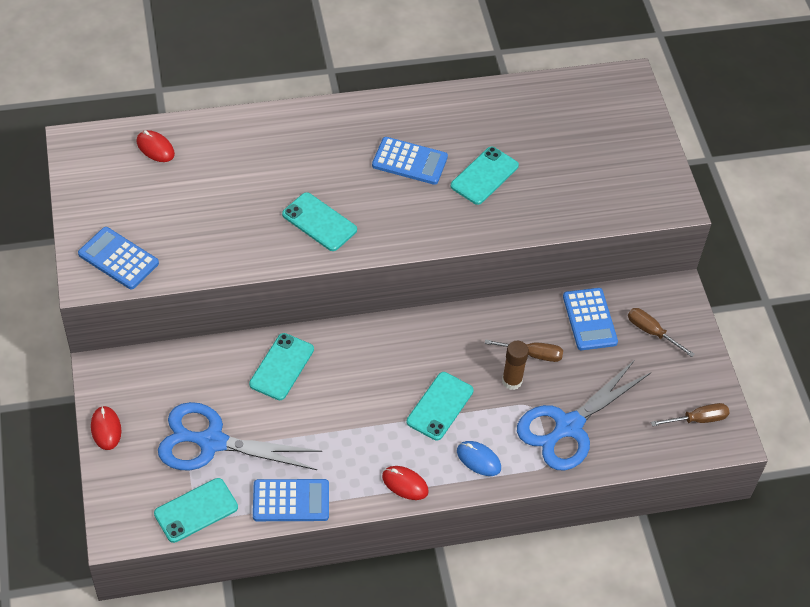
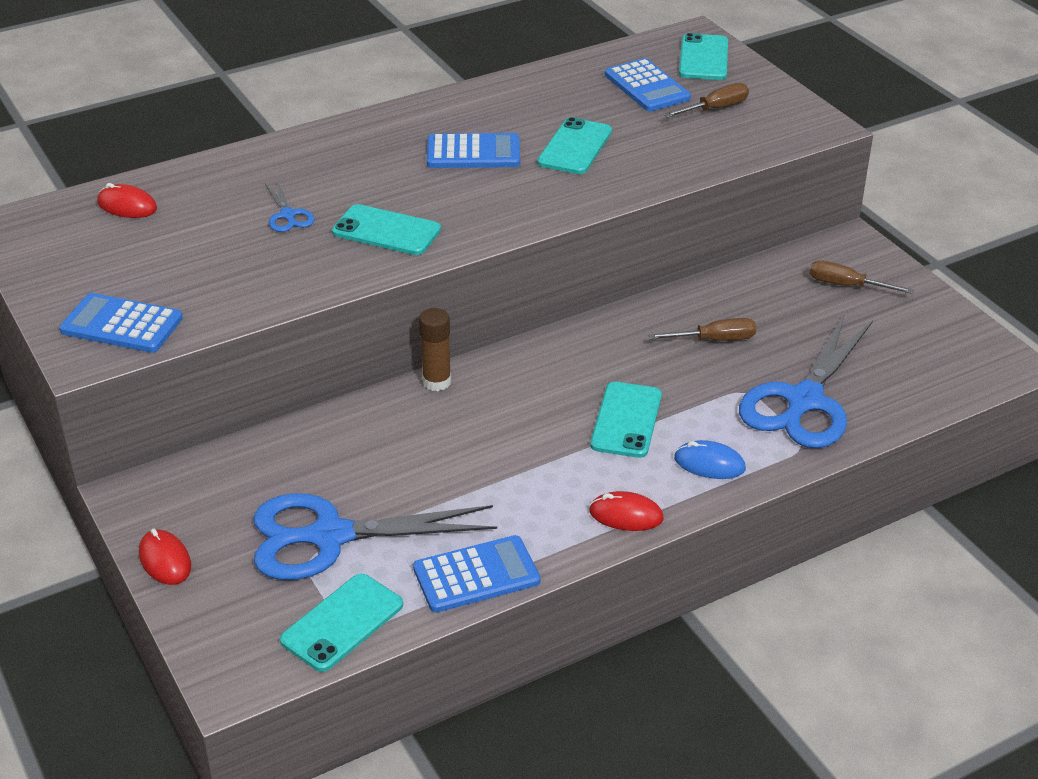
camera: 15 degrees left, 15 degrees down
turquoise phone [249,333,314,400] -> turquoise phone moved to [679,33,728,80]
brown glue stick [502,341,529,390] -> brown glue stick moved to [419,308,451,391]
blue calculator [563,288,618,350] -> blue calculator moved to [605,58,691,111]
brown screwdriver [651,403,729,426] -> brown screwdriver moved to [664,83,749,118]
none -> blue scissors [265,180,315,232]

